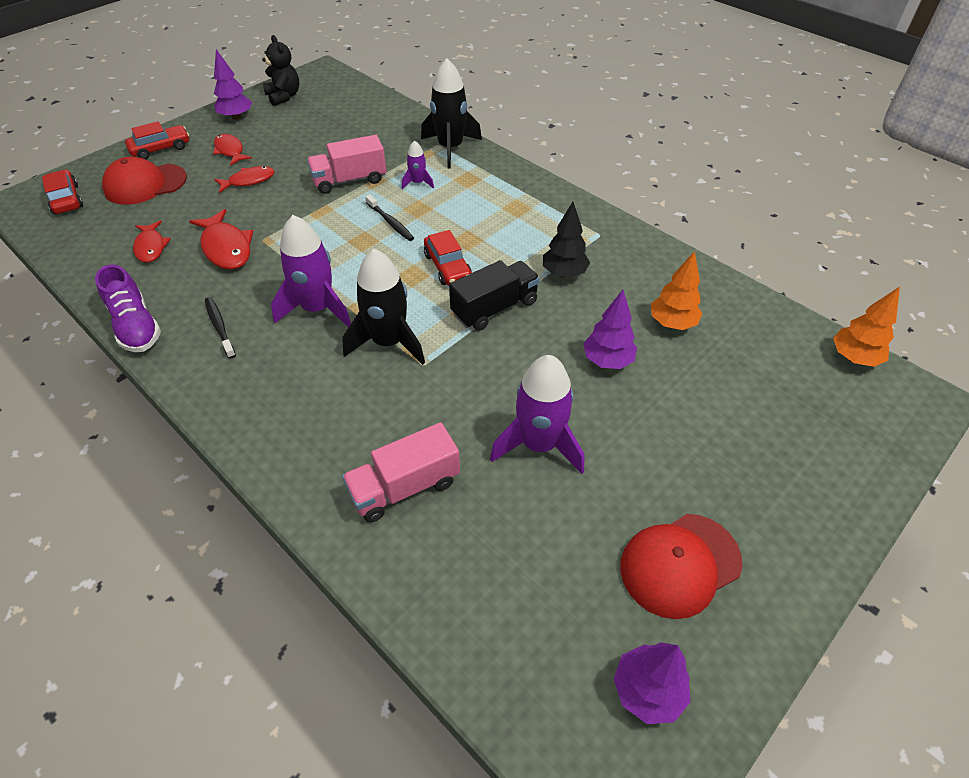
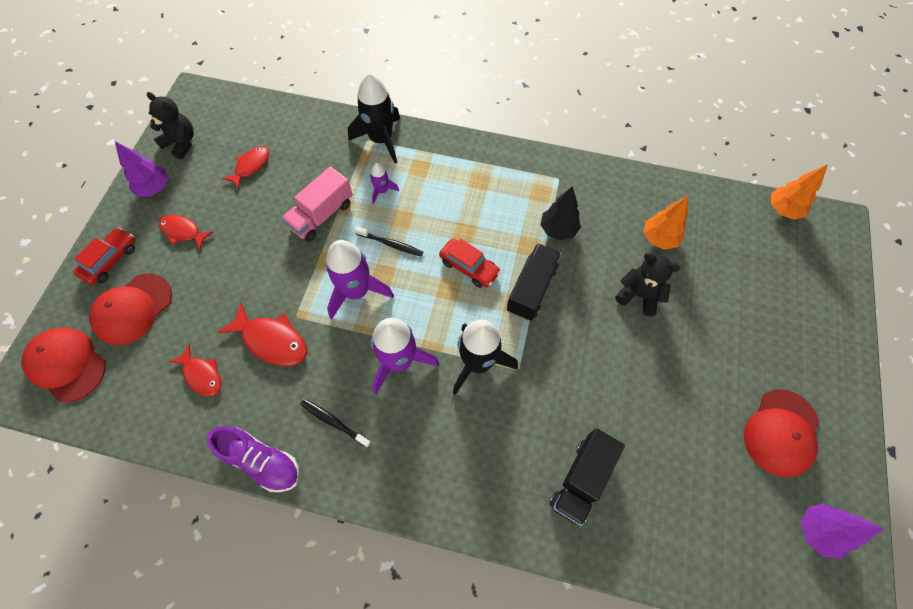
camera: 30 degrees left, 15 degrees up
red car [42,169,83,214] -> red cap [21,328,106,403]
red fish [214,166,274,193] -> red fish moved to [222,147,269,189]
pink truck [342,422,460,522] -> black truck [549,428,625,526]
purple rocket [490,355,584,474] -> purple rocket moved to [326,240,394,319]
purple tree [583,290,637,369] -> black teddy bear [615,253,680,316]

